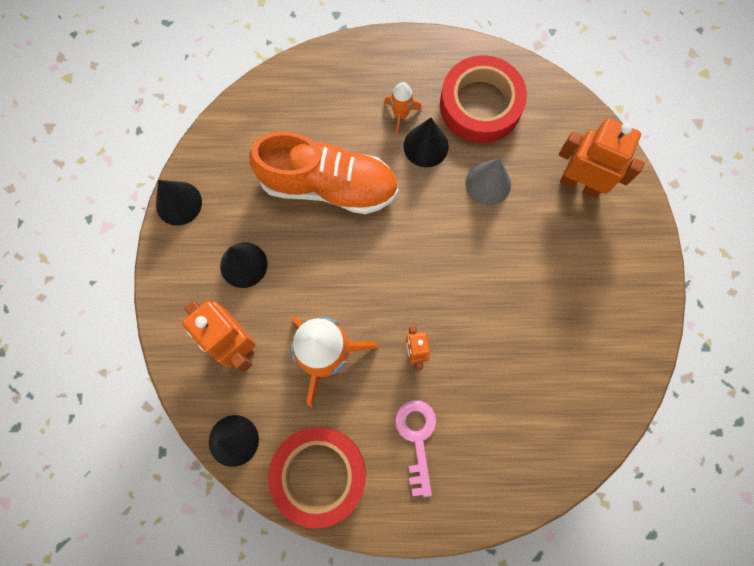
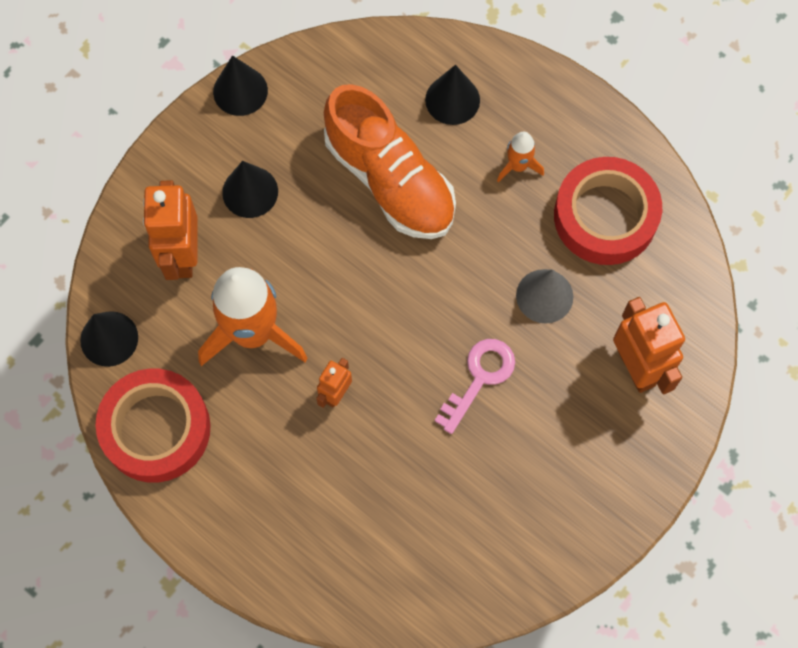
camera: 40 degrees right, 5 degrees down
pink key [395,400,436,497] -> pink key moved to [435,339,515,434]
black cone [403,118,449,167] -> black cone moved to [425,65,480,125]

